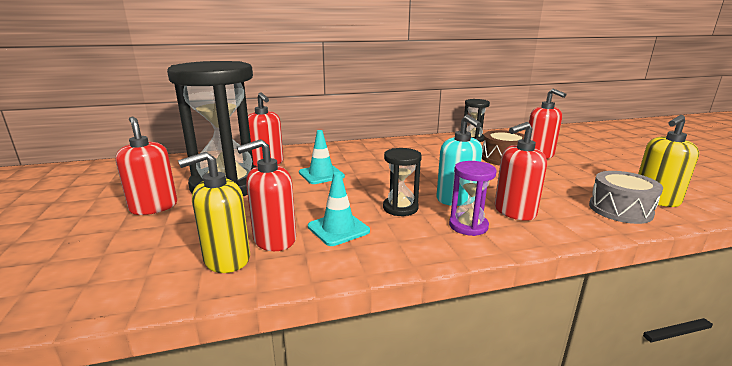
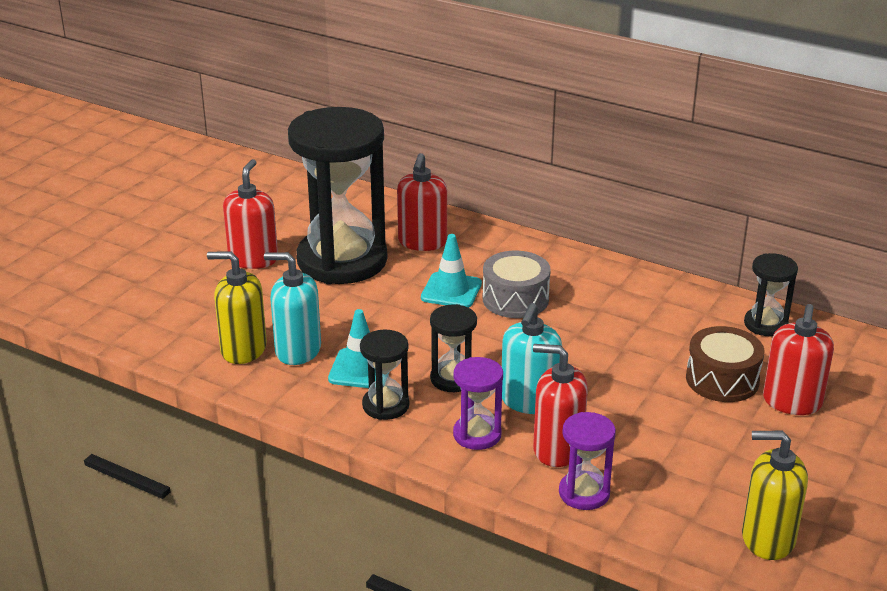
camera: 45 degrees right, 10 degrees up
red soap dispenser [237,139,296,251] -> turquoise soap dispenser [264,252,321,365]
grey drum [589,171,663,224] -> grey drum moved to [483,251,551,318]
none -> black hourglass [360,329,409,420]
none -> purple hourglass [559,412,616,510]

